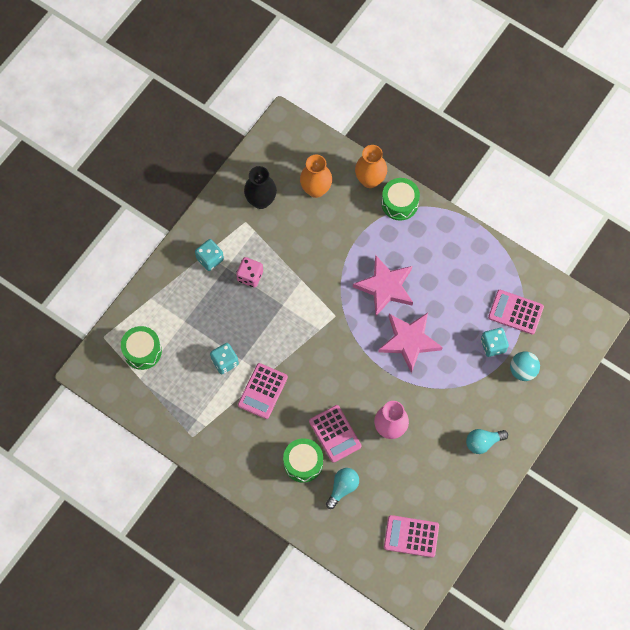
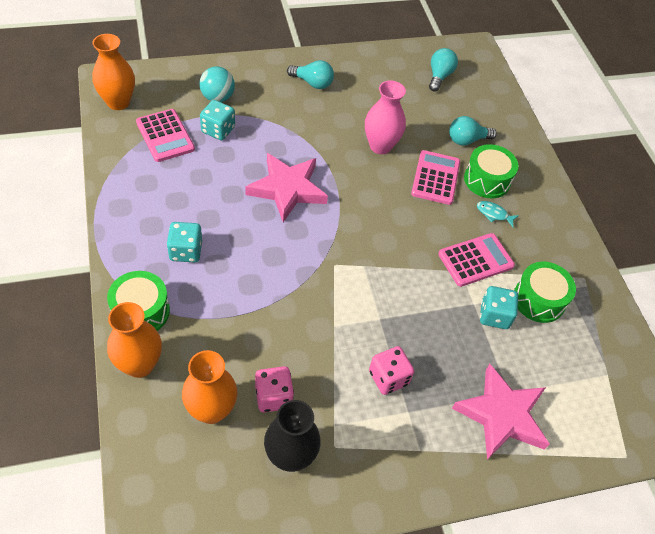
camera: 145 degrees left, 15 degrees down
green drum [121,326,162,370] -> green drum moved to [514,262,576,323]
turquoise dice [195,239,224,271] -> turquoise dice moved to [167,222,202,262]
pink star [353,255,413,316] -> pink star moved to [452,364,549,460]
pink calculator [384,515,439,557] -> turquoise light bulb [429,48,458,91]
none -> orange vase [92,34,135,110]
none -> pink dice [255,366,294,412]
none -> turquoise fish [477,201,519,227]

